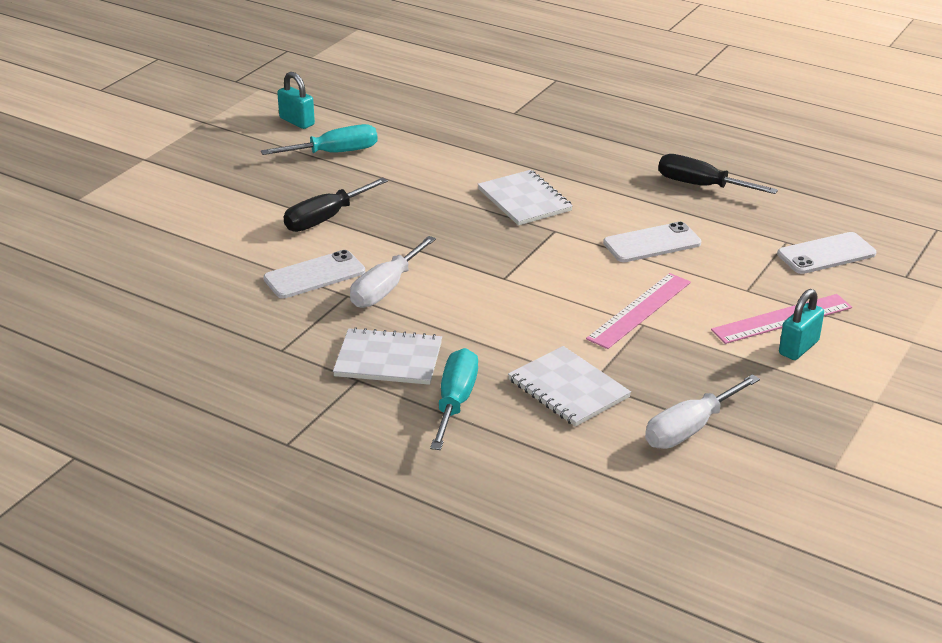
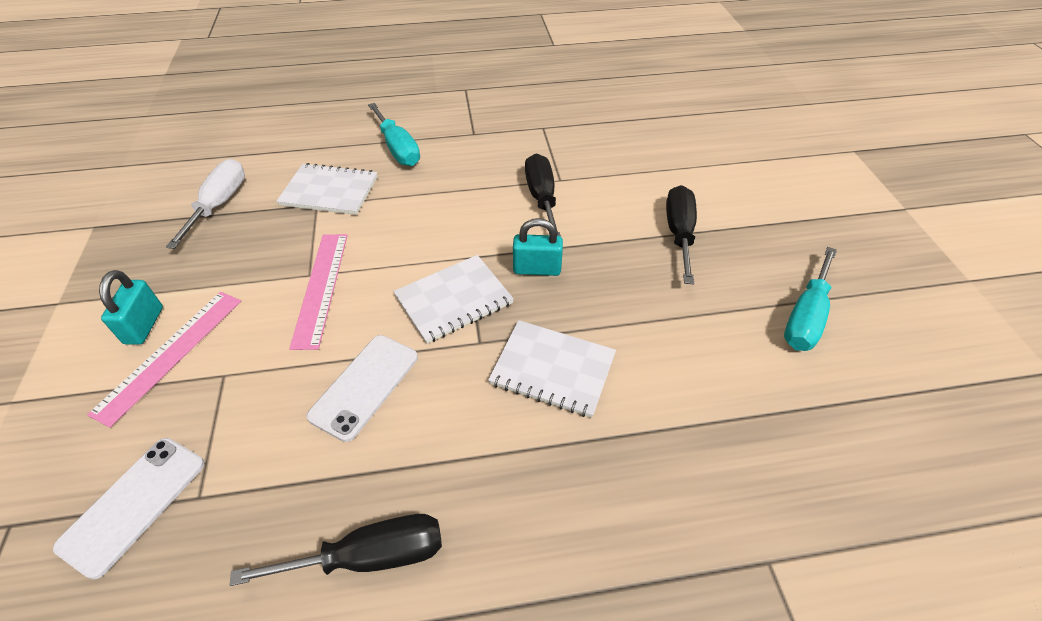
camera: 140 degrees right, 15 degrees up
white phone [263,250,365,298] -> none
turquoise padlock [277,72,315,129] -> turquoise padlock moved to [513,218,563,276]
white notebook [333,327,442,385] -> white notebook moved to [393,255,514,344]
white screwdriver [350,236,436,308] -> black screwdriver [525,153,561,236]

